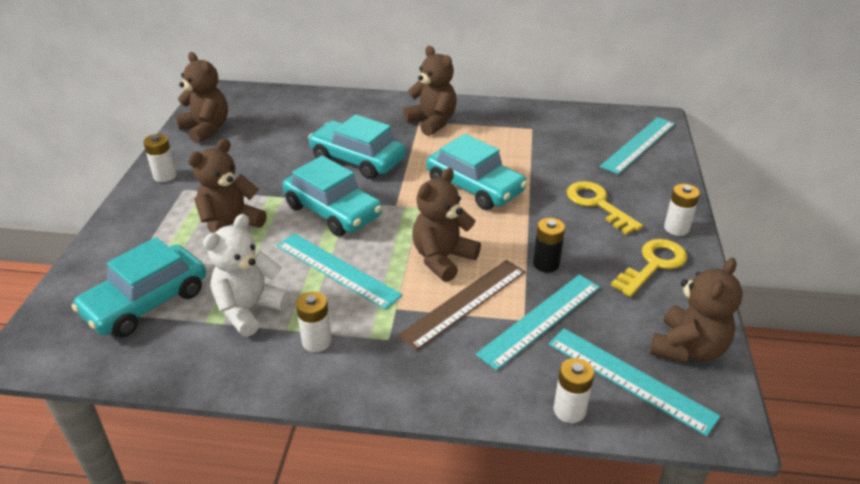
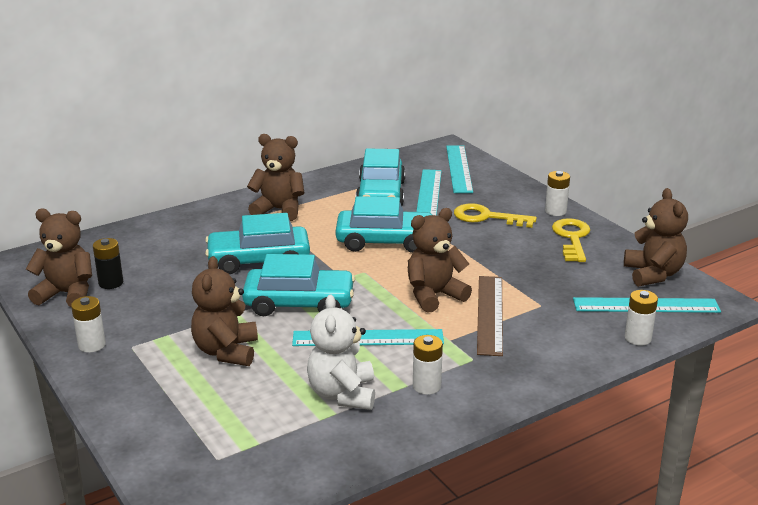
camera: 40 degrees left, 10 degrees down
turquoise car [72,237,206,337] -> turquoise car moved to [356,148,405,206]
brown teddy bear [412,168,481,282] -> brown teddy bear turned 60 degrees clockwise [408,208,472,313]
turquoise ruler [476,275,600,370] -> turquoise ruler moved to [416,169,442,216]
black battery [533,218,565,273] -> black battery moved to [93,238,123,289]

